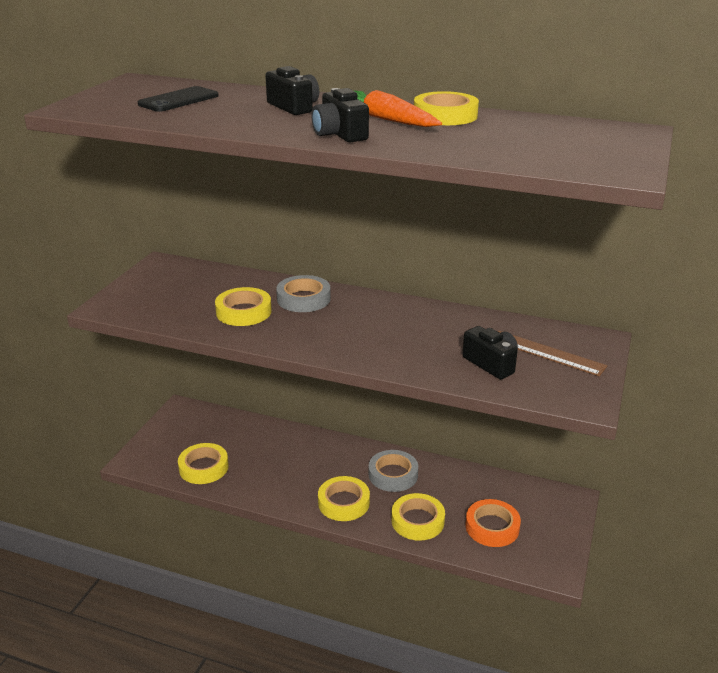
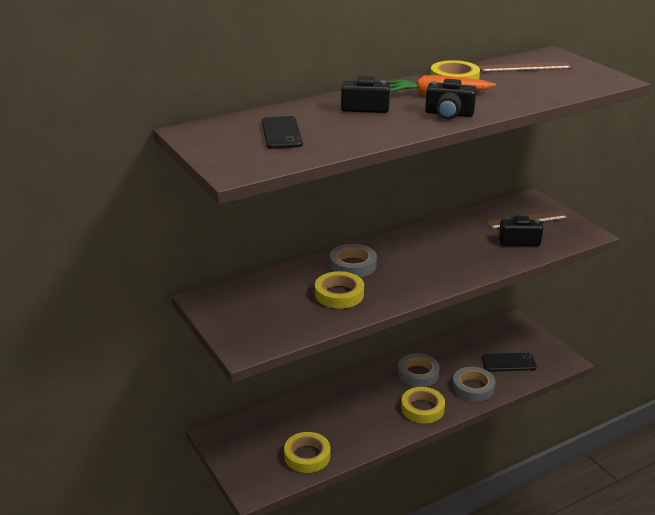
camera: 50 degrees left, 0 degrees up
yellow tape [391,493,445,541] -> grey tape [452,367,496,402]
orange tape [466,499,521,547] -> black phone [482,352,537,372]
none -> brown ruler [478,62,572,72]

